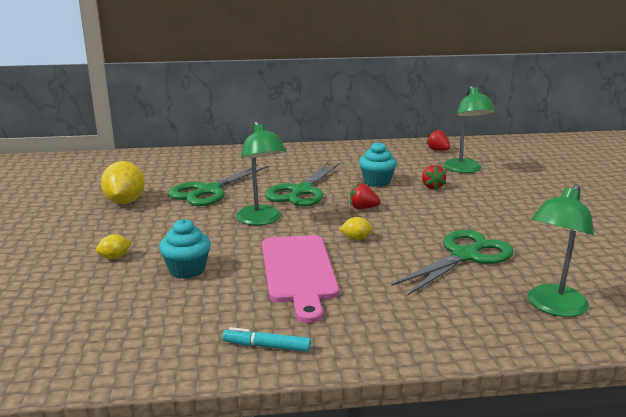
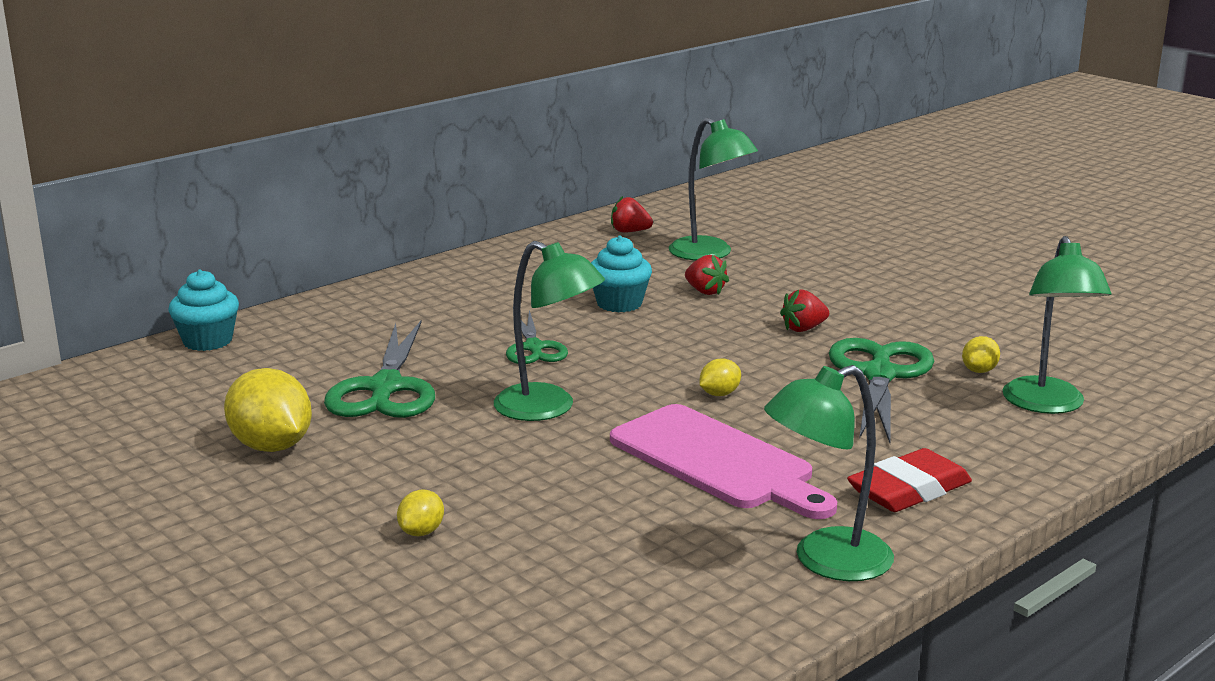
camera: 35 degrees left, 0 degrees up
turquoise cupcake [159,219,211,279] -> turquoise cupcake moved to [168,270,239,351]
turquoise marker [222,327,311,352] -> green lamp [764,365,894,581]
green scissors [265,163,340,206] -> green scissors [506,310,568,364], size x0.60
red strawberry [350,183,381,209] -> red strawberry moved to [780,289,829,332]
none -> red eraser [847,448,972,512]
none -> yellow lemon [962,336,1000,373]

